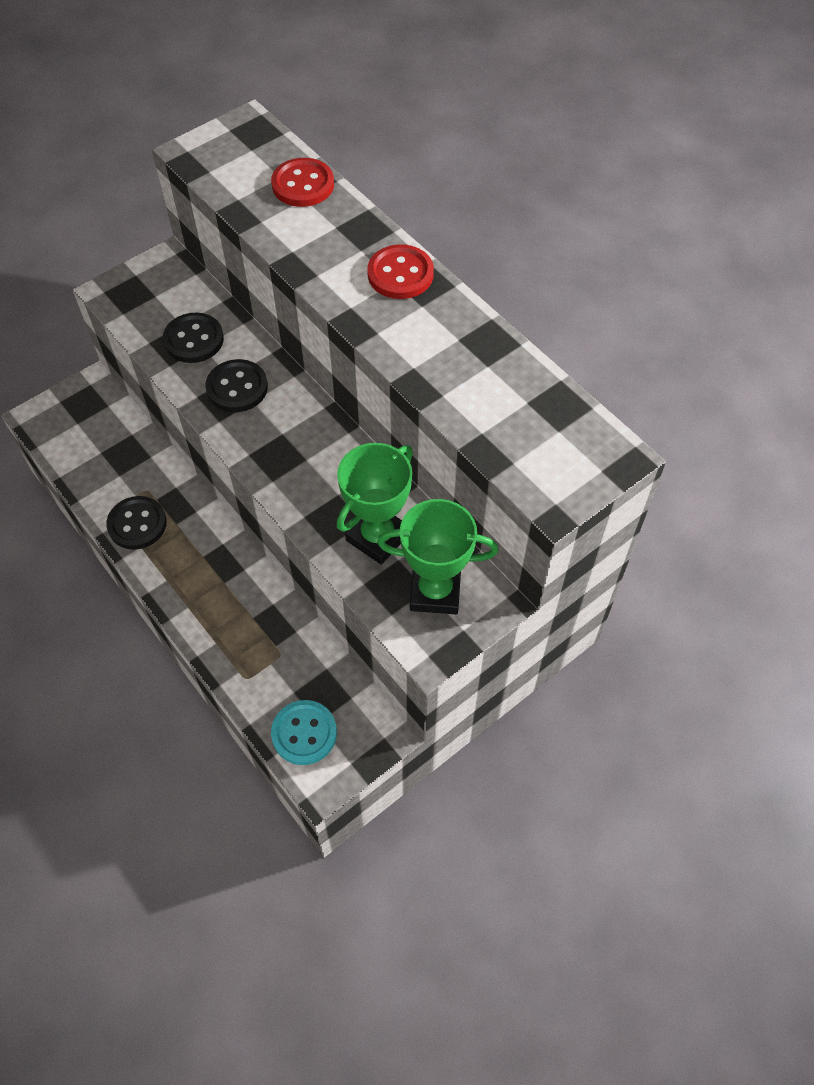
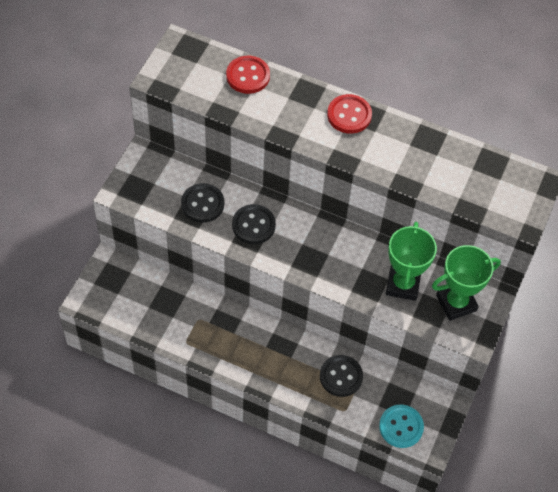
camera: 30 degrees left, 0 degrees up
black button [106,496,167,549] -> black button moved to [320,355,363,397]

